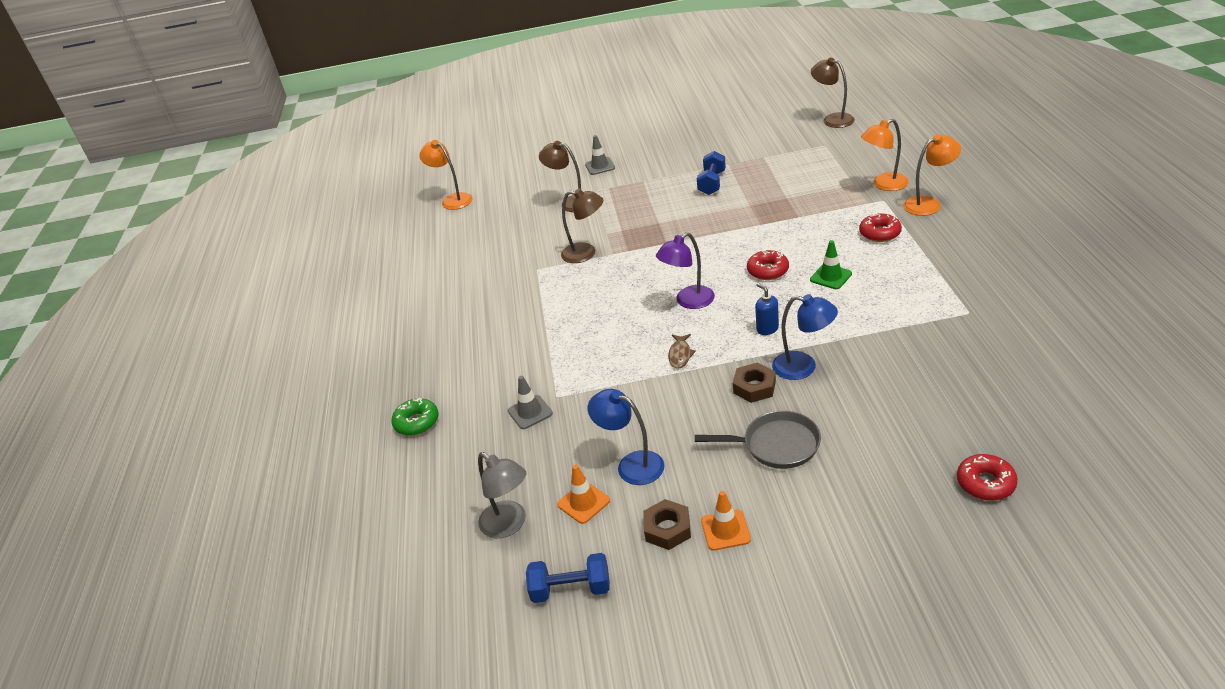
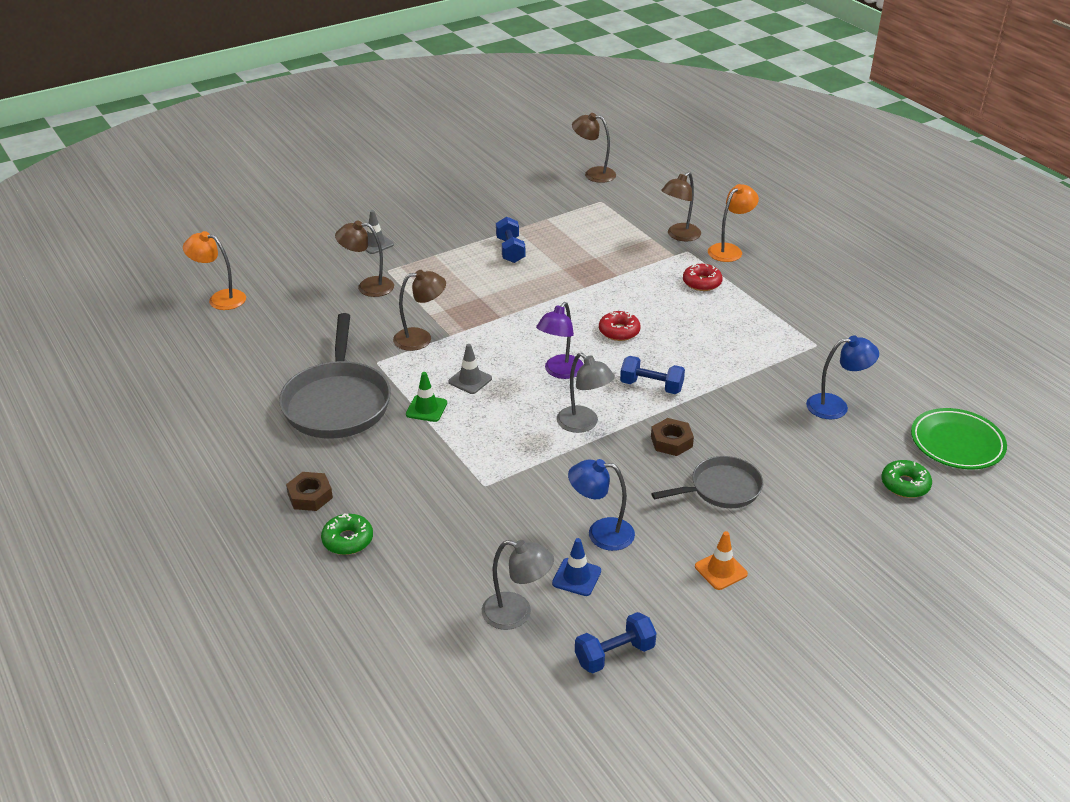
camera: 30 degrees left, 0 degrees up
grey traffic cone [508,376,553,429] -> grey traffic cone moved to [448,344,492,394]
orange traffic cone [557,465,610,524] -> blue traffic cone [552,538,601,596]
brown nut [643,499,691,550] -> brown nut moved to [286,472,333,511]
brown fish [668,334,696,369] -> grey lamp [557,353,615,433]
blue soap dispenser [755,283,779,335] -> blue dumbbell [620,356,685,394]
blue lamp [772,294,838,380] -> blue lamp moved to [806,336,879,419]
green traffic cone [810,240,852,289] -> green traffic cone moved to [406,372,447,422]
orange lamp [861,119,909,191] -> brown lamp [661,172,701,241]
red donut [957,454,1018,501] -> green donut [881,460,932,498]
none -> grey pan [279,313,391,439]
none -> green plate [911,408,1007,469]

